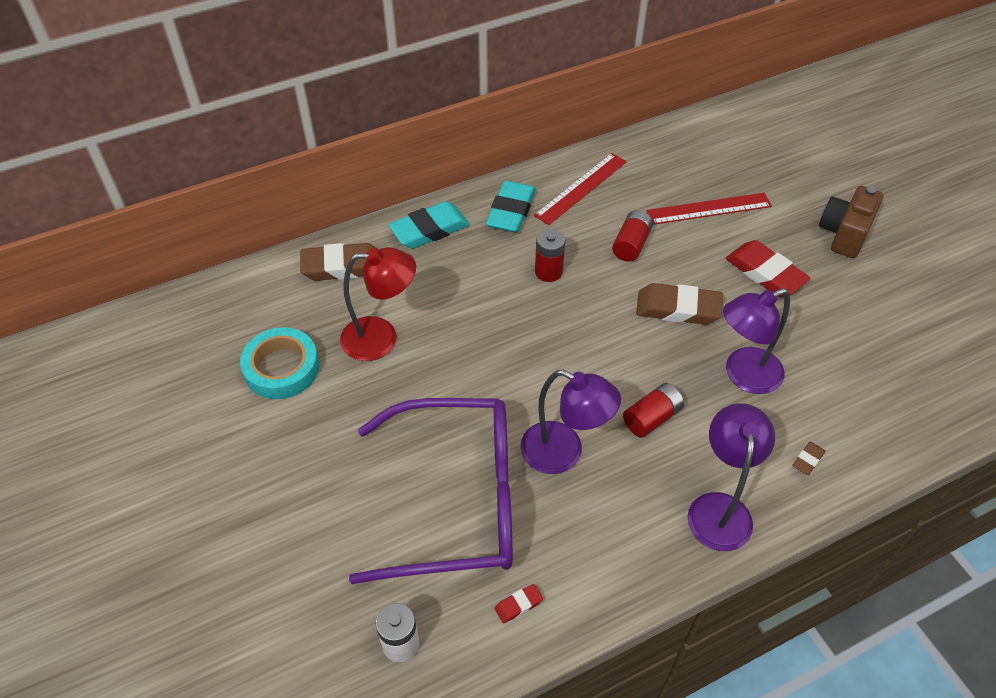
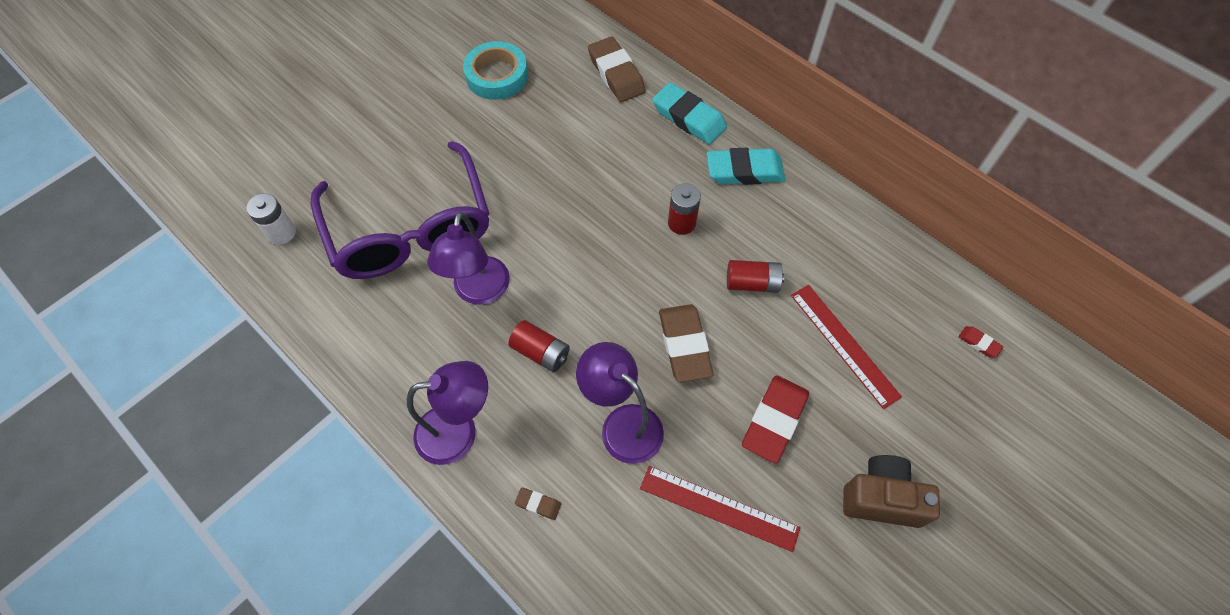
camera: 70 degrees right, 10 degrees up
red lamp [340,247,416,361] -> none
red eraser [494,584,543,624] -> red eraser moved to [958,326,1004,358]
red ruler [534,153,627,225] -> red ruler moved to [640,466,801,552]

